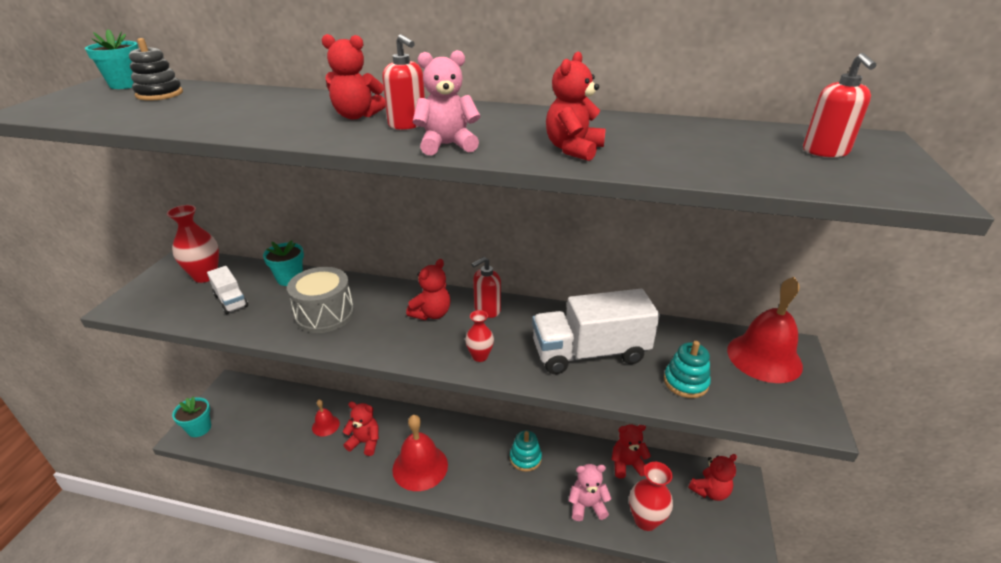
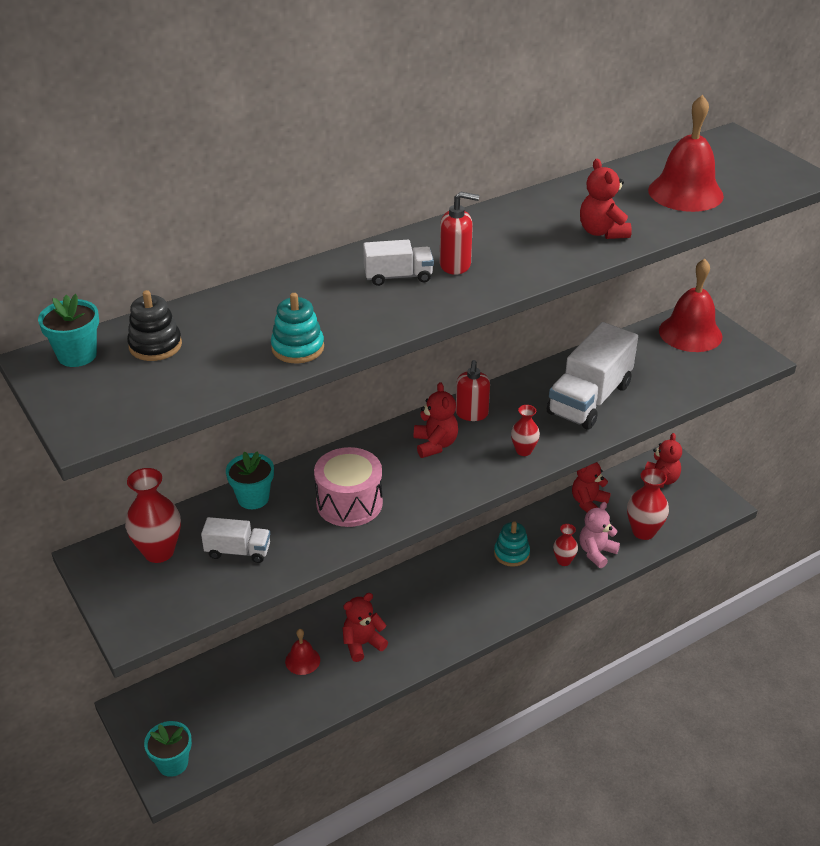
camera: 45 degrees left, 5 degrees up
grey drum [287,267,354,333] -> pink drum [314,447,383,527]
red teddy bear [322,34,386,119] -> white truck [363,240,434,286]
red bell [392,415,448,491] -> red bell moved to [648,95,724,212]
pink teddy bear [413,50,481,155] -> none
turquoise stacking toy [664,341,711,398] -> turquoise stacking toy moved to [271,293,324,363]
red soap dispenser [803,53,876,157] -> none
none -> red vase [553,524,578,566]

